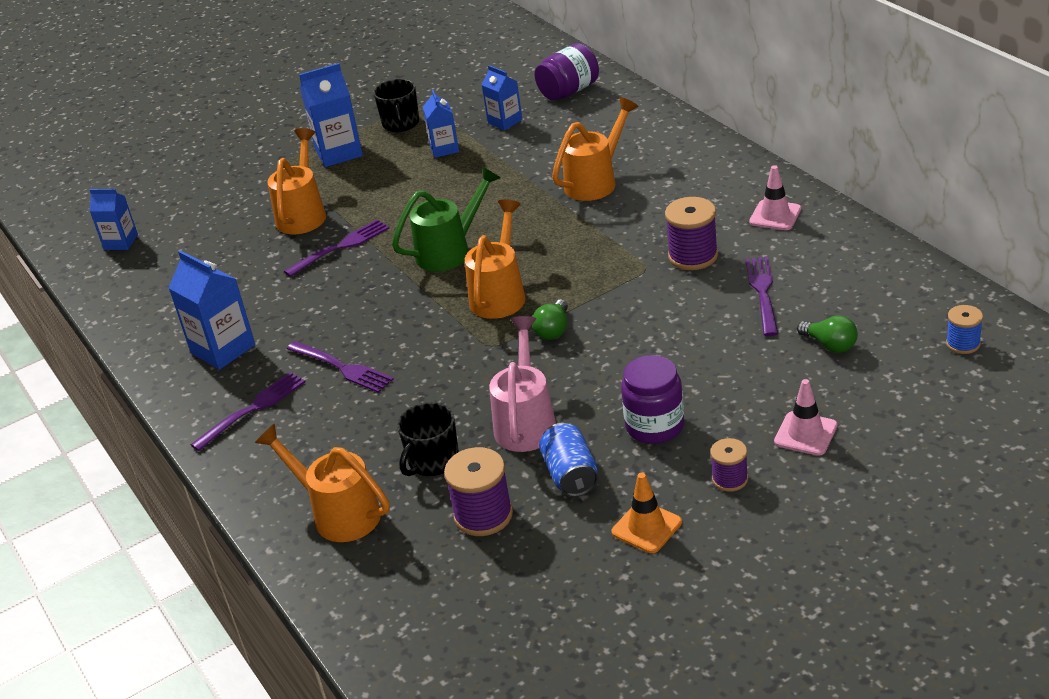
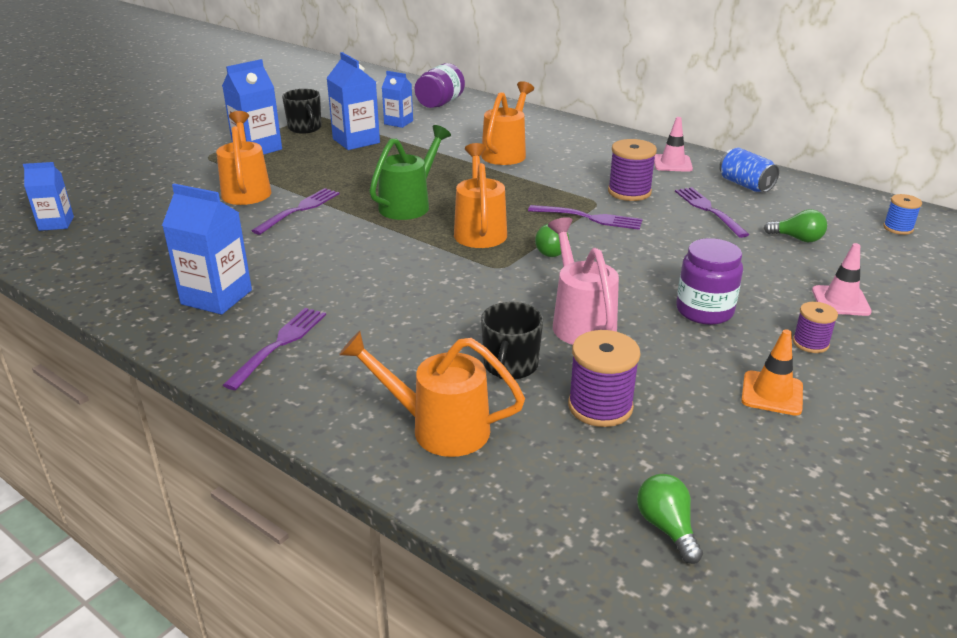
camera: 25 degrees left, 5 degrees down
purple fork [287,341,394,393] -> purple fork moved to [528,205,643,230]
blue carton [423,90,459,158] -> blue carton [327,52,380,150], size x1.58
blue can [539,423,598,497] -> blue can moved to [719,148,779,192]
none -> green light bulb [637,474,703,564]

